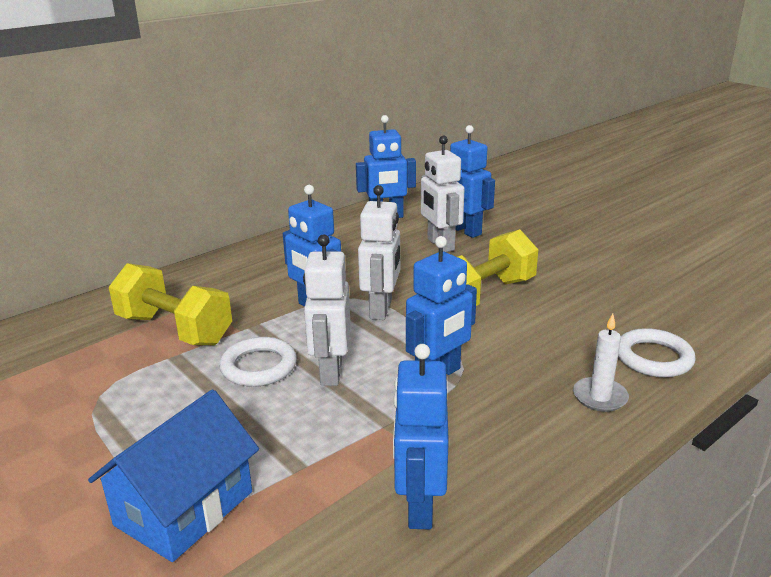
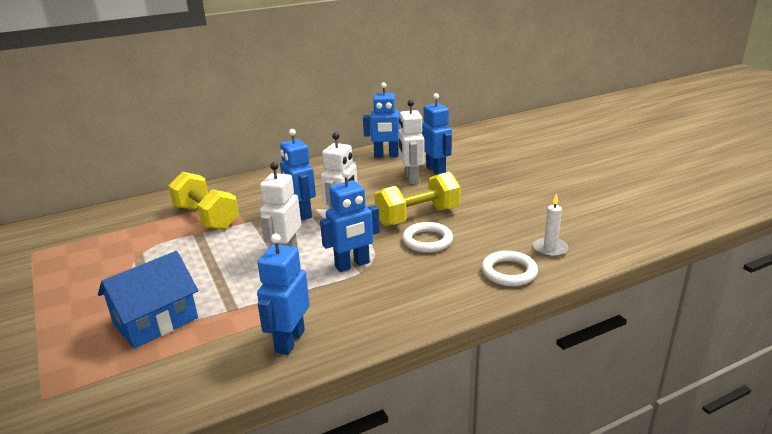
camera: 15 degrees right, 0 degrees up
white ring [219,337,297,387] -> white ring moved to [402,222,453,253]
white candle [573,314,629,412] -> white candle moved to [533,193,569,257]

